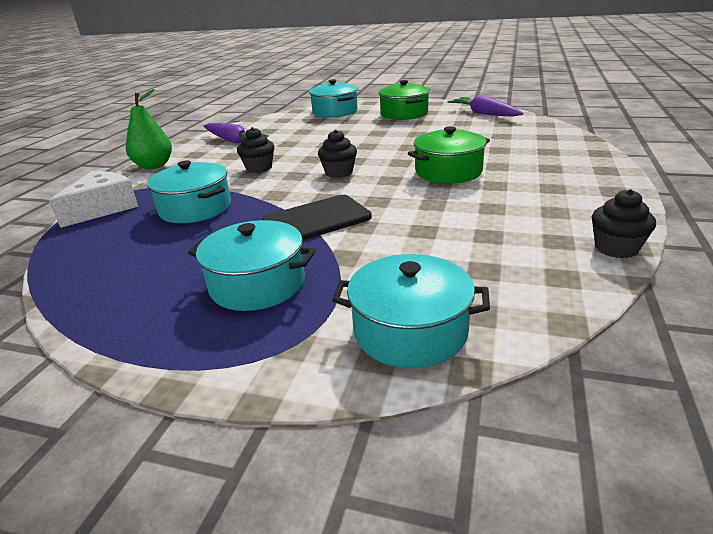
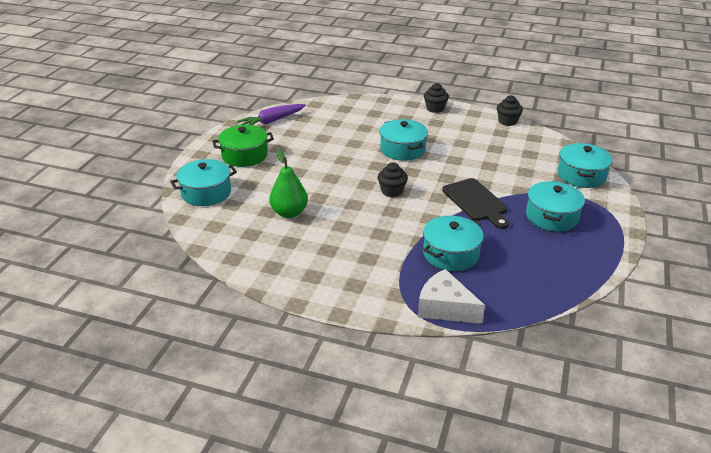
camera: 90 degrees left, 5 degrees up
green pear [126,89,172,169] -> green pear moved to [269,150,308,218]
purple carrot [204,123,269,144] -> none
black cupcake [237,127,274,173] -> black cupcake moved to [424,83,449,113]
green pot [408,126,490,184] -> turquoise pot [380,119,428,161]

